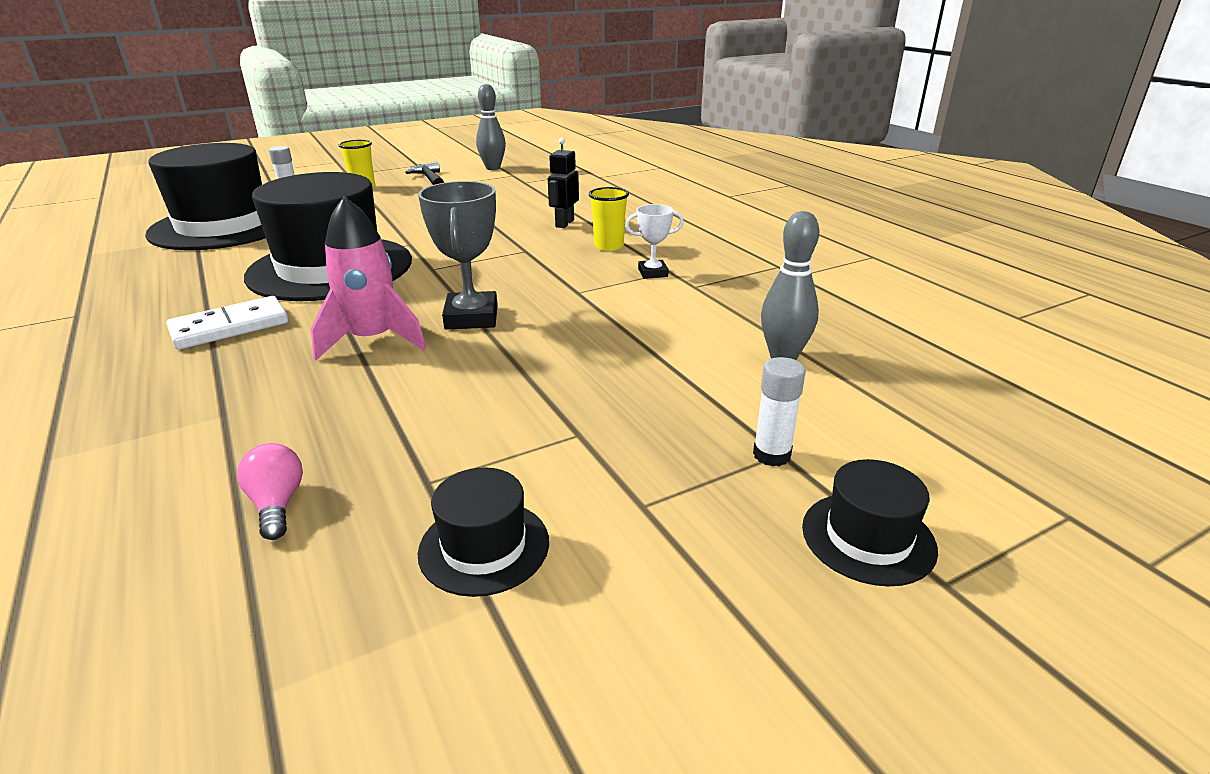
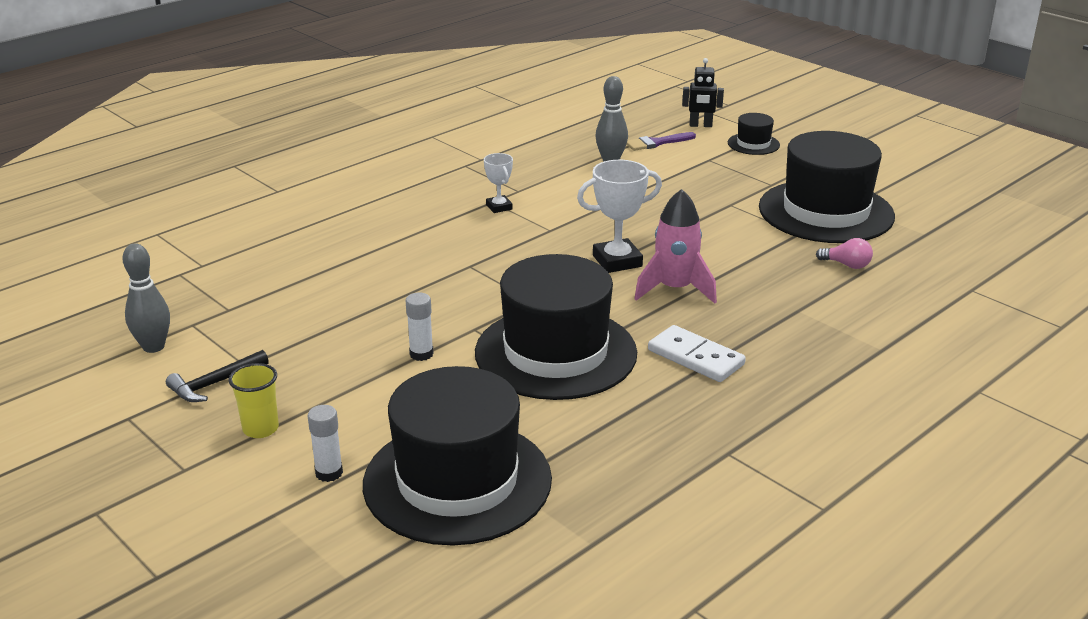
camera: 105 degrees left, 0 degrees up
pink light bulb [237,443,303,540] -> pink light bulb turned 120 degrees counterclockwise [816,238,873,269]
grey trophy [418,181,498,330] -> white trophy [577,160,662,273]
black hat [418,467,549,597] -> black hat [759,131,895,243], size x2.30
black robot [548,138,579,228] -> black robot moved to [682,58,724,127]
yellow cup [589,187,629,251] -> none
white glue stick [753,357,806,467] -> white glue stick moved to [406,292,434,361]
none -> purple brush [626,132,696,151]

